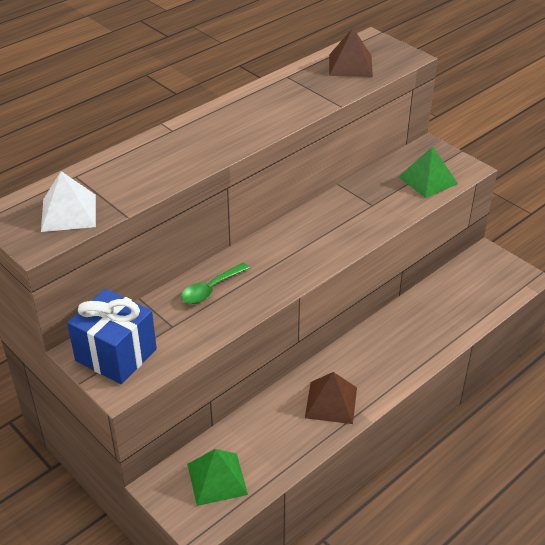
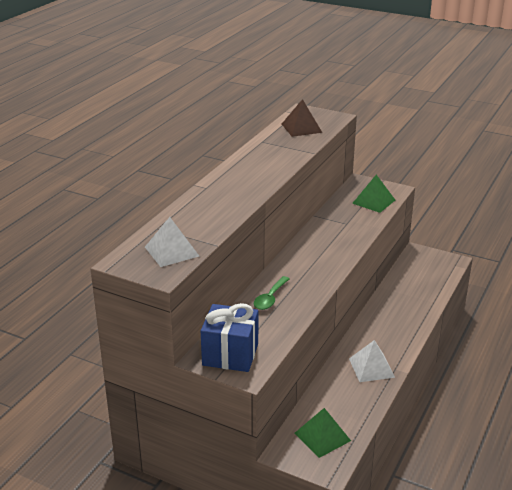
camera: 20 degrees left, 10 degrees down
brown pyramid [305,372,357,424] -> white pyramid [349,340,395,382]

